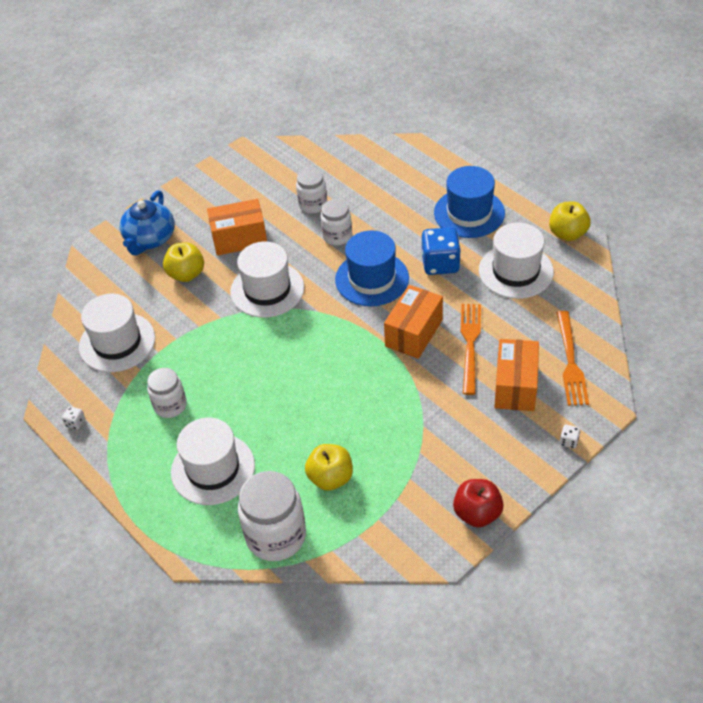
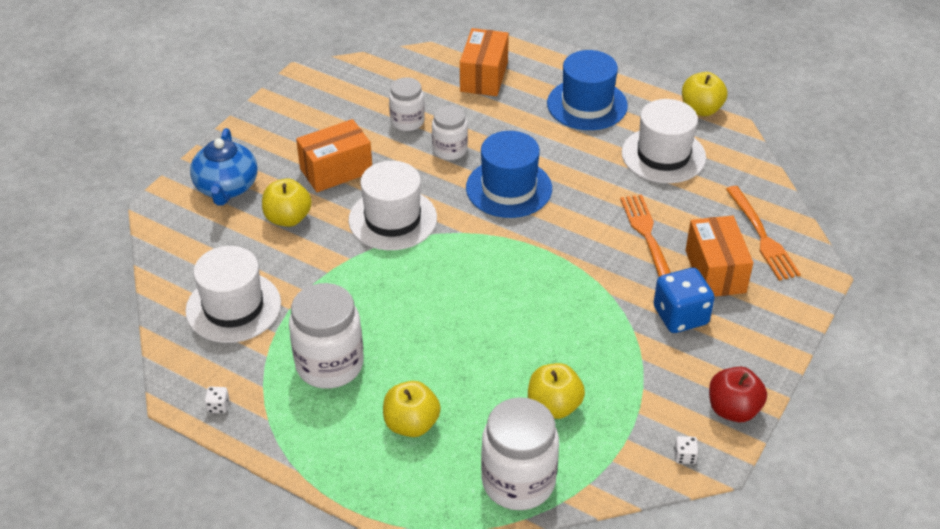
camera: 20 degrees left, 5 degrees down
white jar [147,368,187,418] -> white jar [289,283,364,389], size x1.66
white hat [171,418,255,505] -> yellow apple [383,381,441,437]
orange box [384,285,443,359] -> orange box moved to [460,28,509,96]
blue dice [422,227,461,275] -> blue dice moved to [653,268,715,333]
white dice [560,424,580,448] -> white dice moved to [674,436,699,464]

